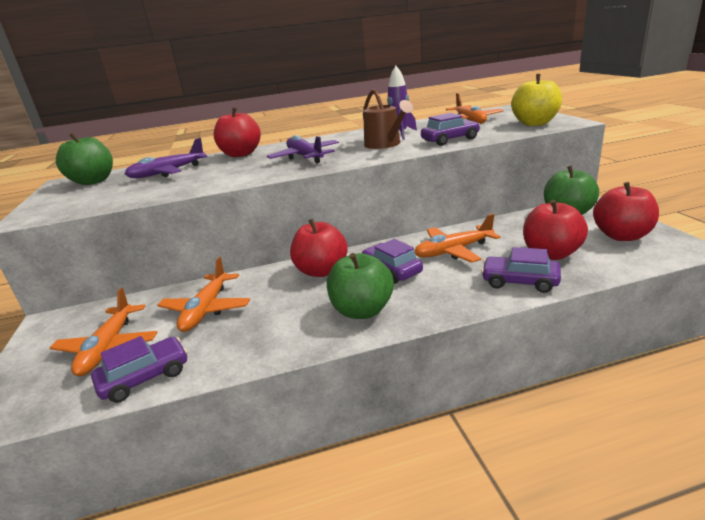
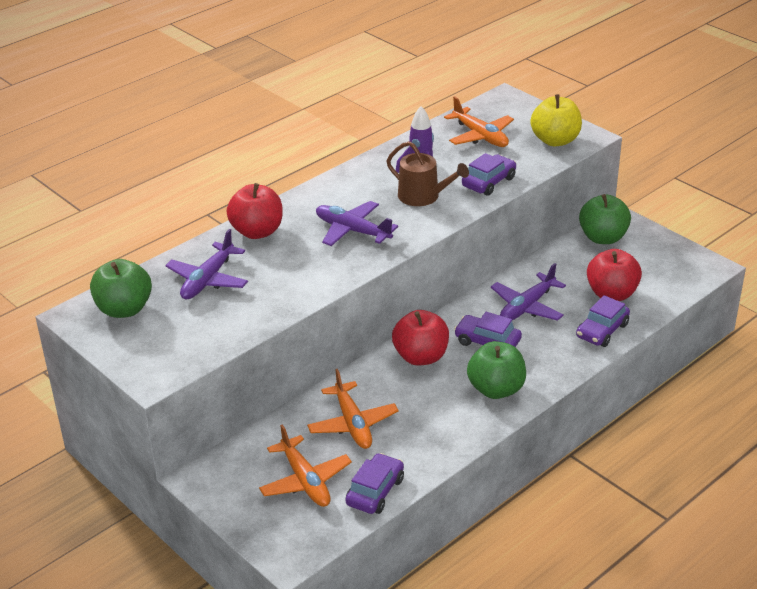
camera: 30 degrees left, 10 degrees up
orange plane [414,214,501,263] -> purple plane [491,263,566,321]
purple car [481,247,561,293] -> purple car turned 45 degrees counterclockwise [576,295,630,347]
red apple [593,182,659,241] -> none

